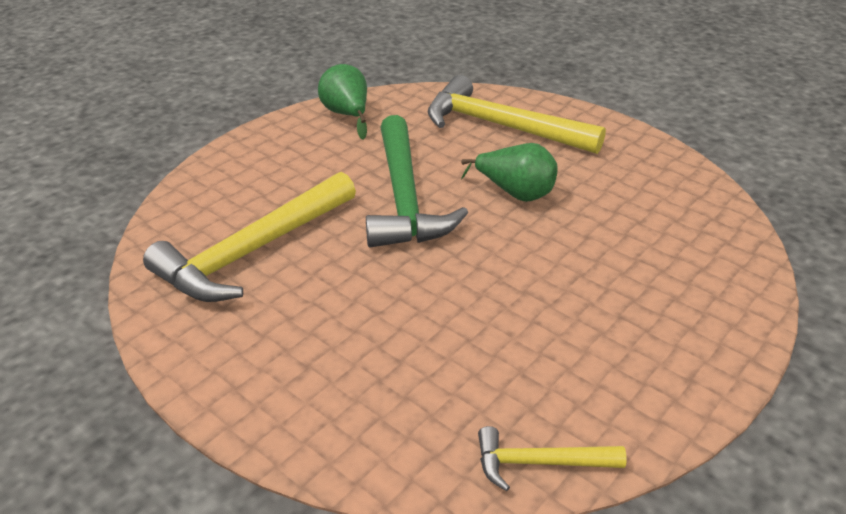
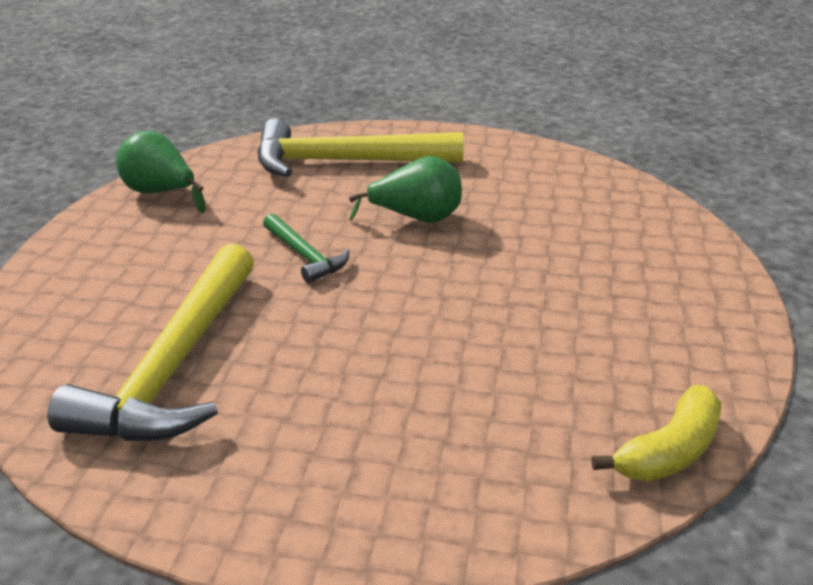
camera: 30 degrees left, 5 degrees down
green hammer [366,115,468,248] -> green hammer [263,214,350,283], size x0.49
yellow hammer [478,426,627,491] -> yellow banana [591,385,721,482]

